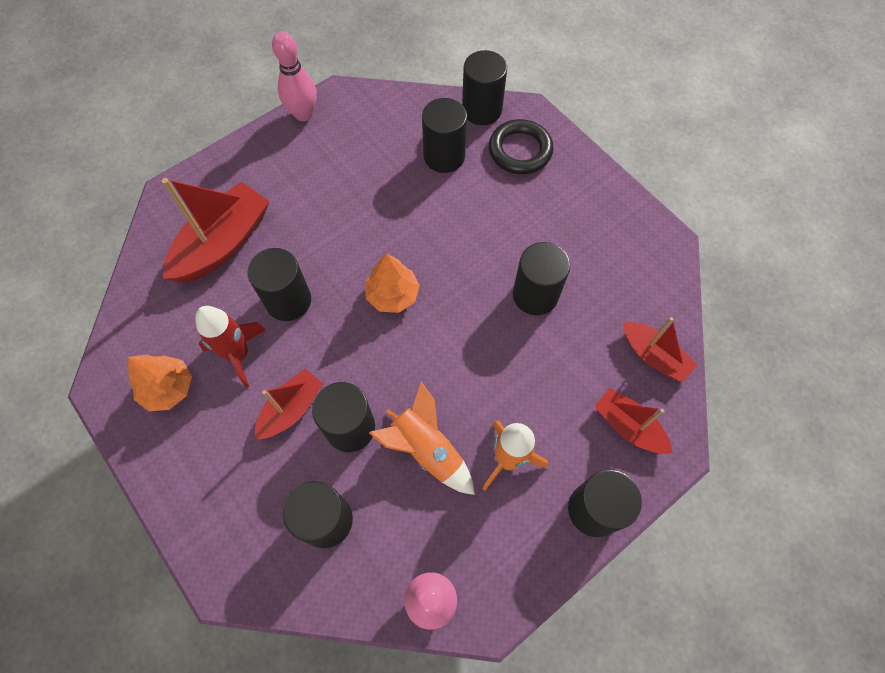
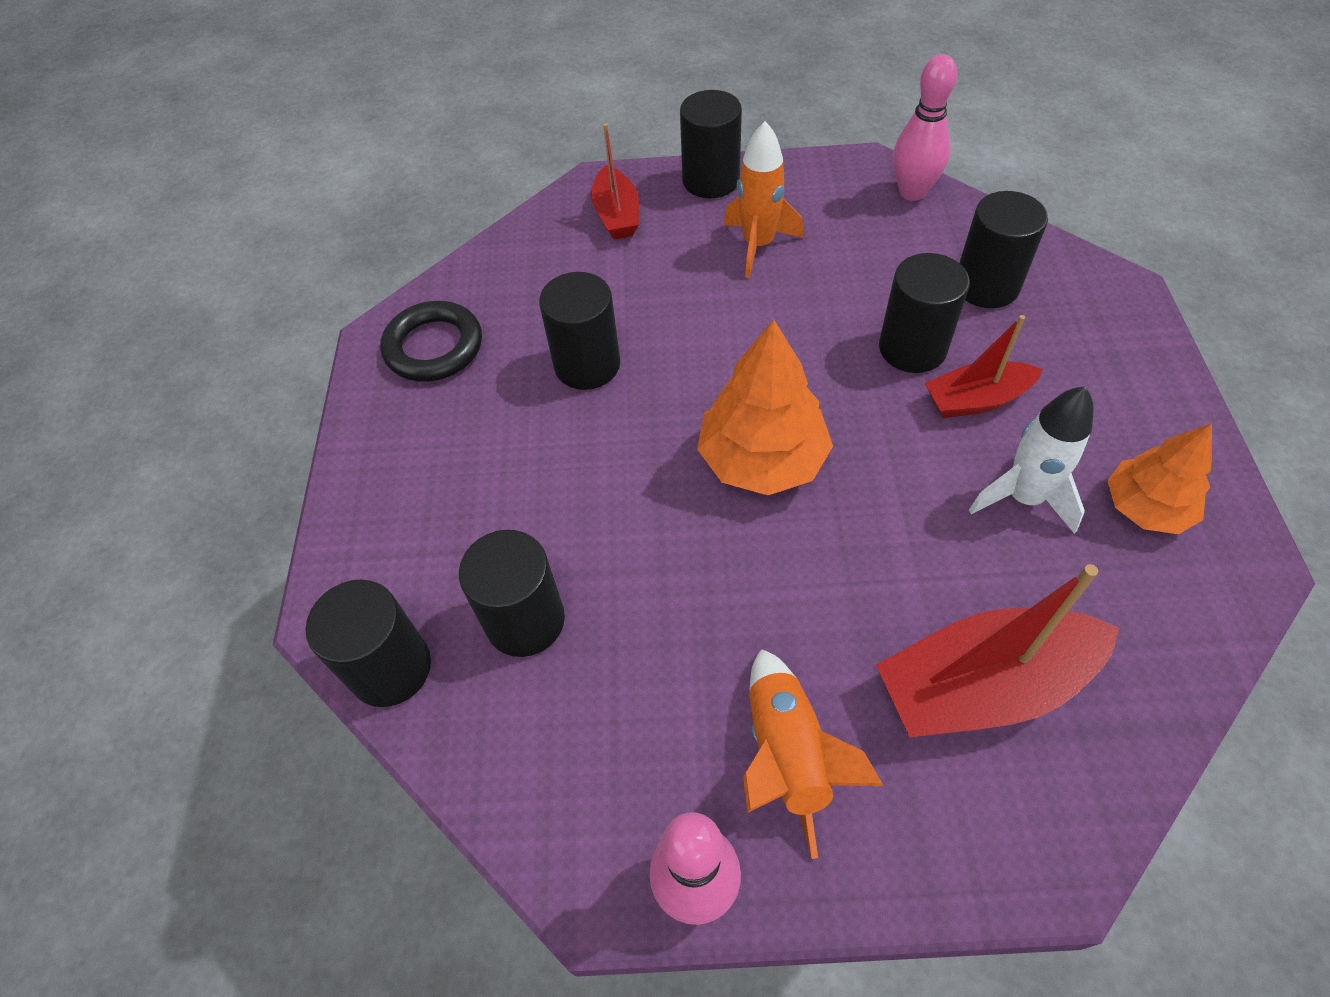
camera: 140 degrees left, 10 degrees down
red rocket [195,306,266,388] -> white rocket [969,386,1094,534]
black cylinder [247,248,311,321] -> none
orange tree [365,253,420,313] -> orange tree [697,320,833,495], size x1.52
orange rocket [369,382,475,495] -> orange rocket moved to [743,649,883,859]
black ring [489,119,554,174] -> black ring moved to [380,301,482,382]
red boat [623,317,697,383] -> none

